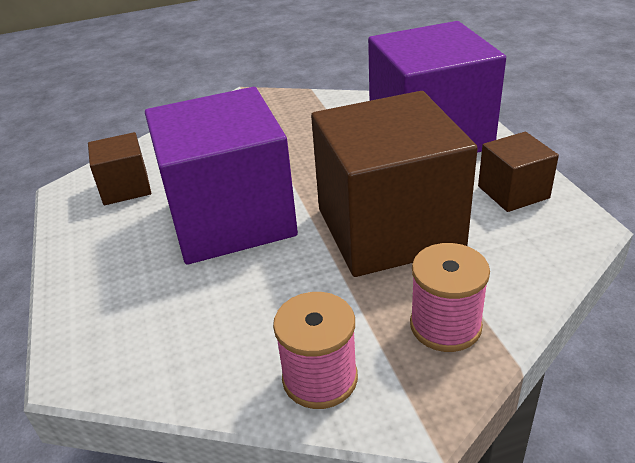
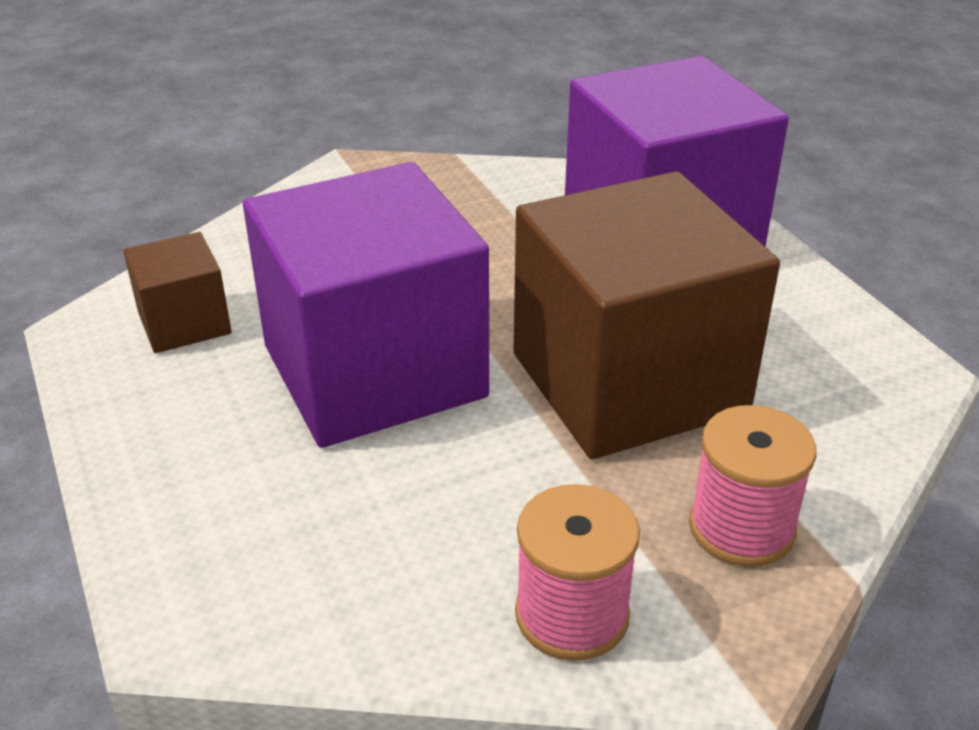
camera: 10 degrees left, 0 degrees up
brown cube [478,132,559,212] -> none

